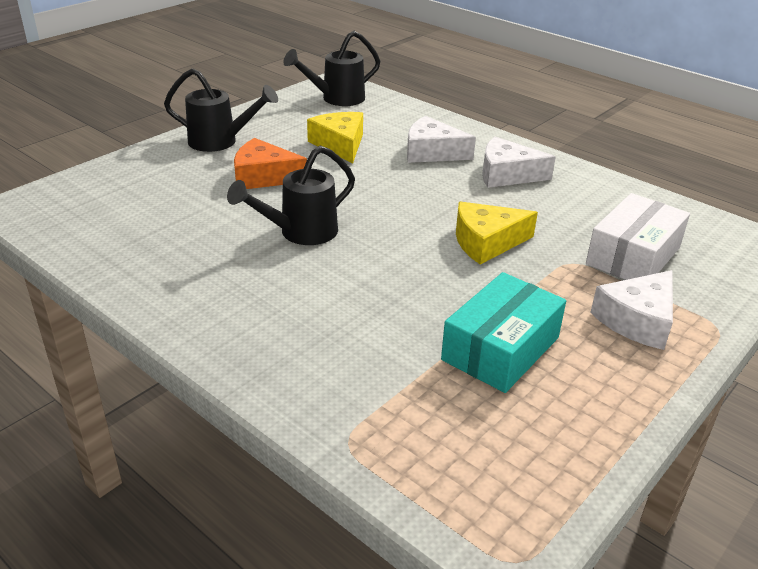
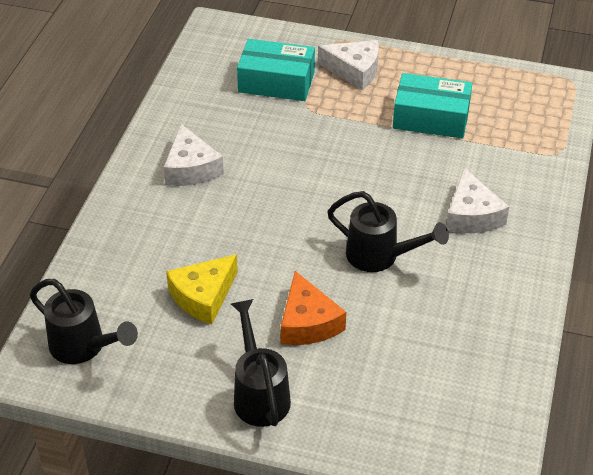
camera: 115 degrees left, 10 degrees up
white cheese [407,116,476,163] -> white cheese moved to [446,168,509,233]
yellow cheese [456,201,538,265] -> none
white box [586,193,690,280] -> turquoise box [237,39,315,101]

